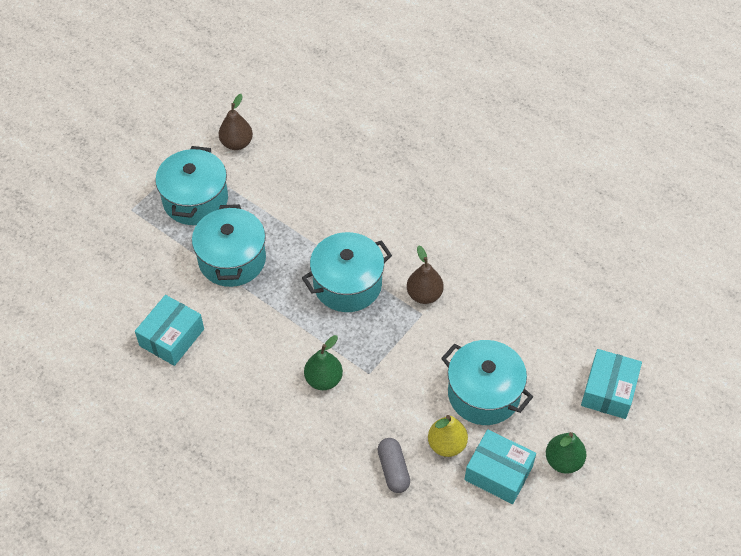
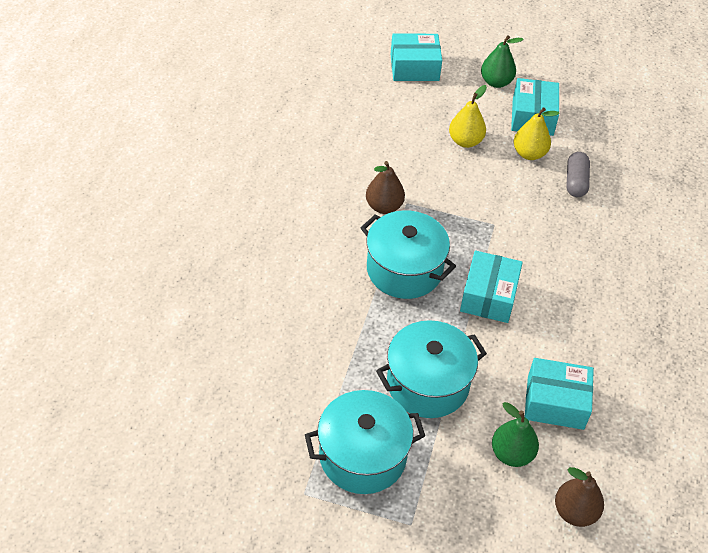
camera: 115 degrees left, 5 degrees down
brown pear [219,94,253,150] -> brown pear moved to [555,467,604,527]
green pear [304,335,343,390] -> green pear moved to [492,402,539,467]
grey capsule [378,438,410,493] -> grey capsule turned 45 degrees counterclockwise [566,152,590,197]
turquoise pot [441,340,533,425] -> yellow pear [449,85,487,148]
none -> turquoise box [460,250,523,323]

